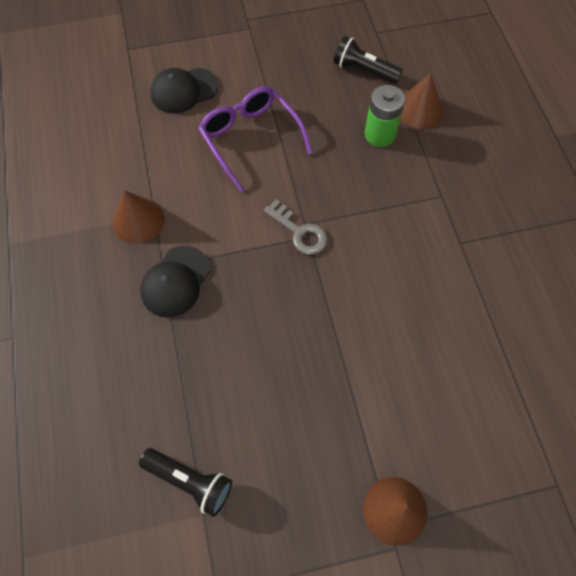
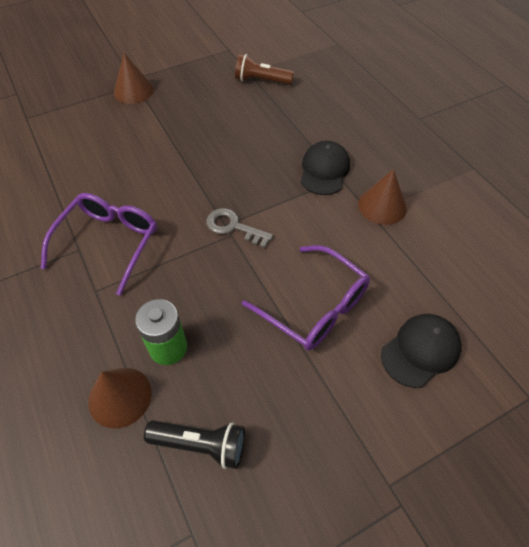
camera: 165 degrees right, 10 degrees down
black flashlight [139,448,232,517] -> brown flashlight [235,54,294,85]
none -> purple glasses [41,193,157,296]

